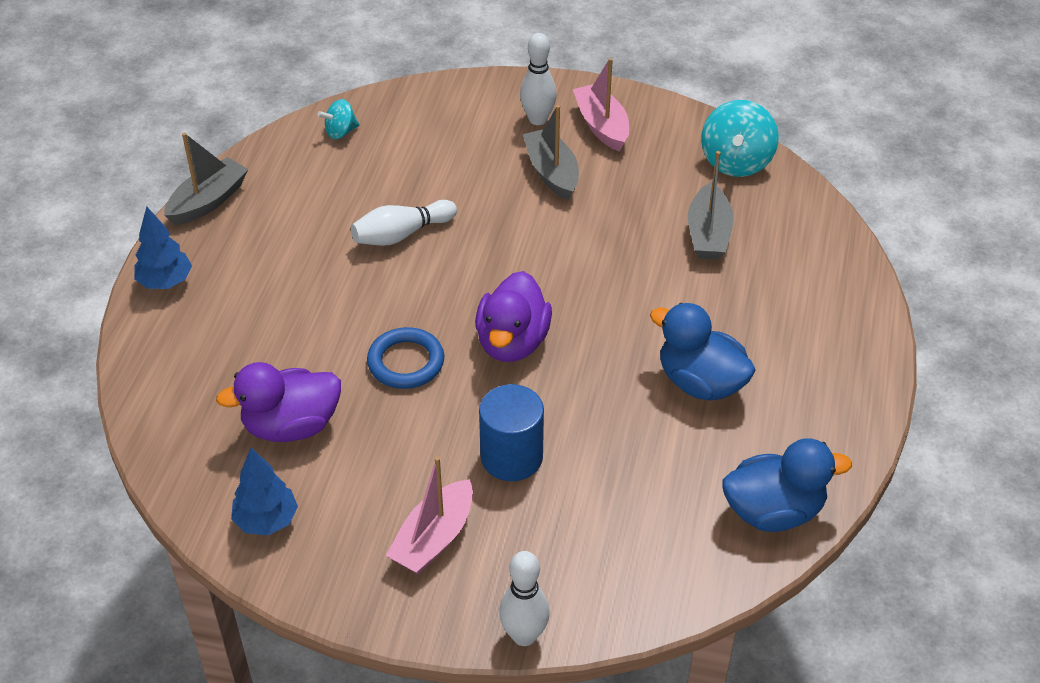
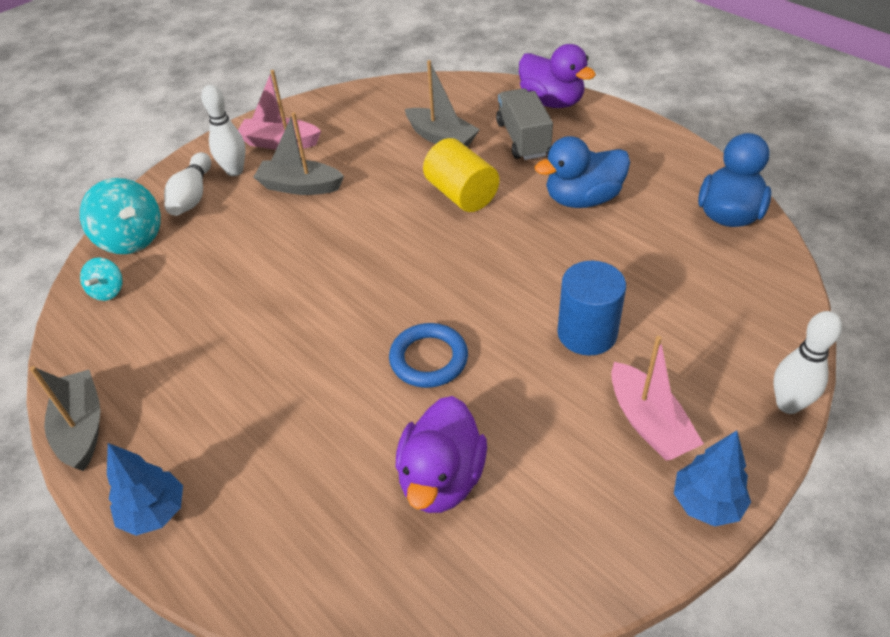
camera: 55 degrees left, 0 degrees up
blue tree [231,448,298,535] -> blue tree moved to [674,431,751,527]
white bowling pin [351,200,457,246] -> white bowling pin moved to [164,152,211,216]
purple duck [475,271,552,362] -> purple duck moved to [519,44,596,108]
turquoise spinning top [701,100,779,177] -> turquoise spinning top moved to [80,178,161,254]
none -> yellow cylinder [423,138,499,212]
none -> grey truck [496,88,553,160]

